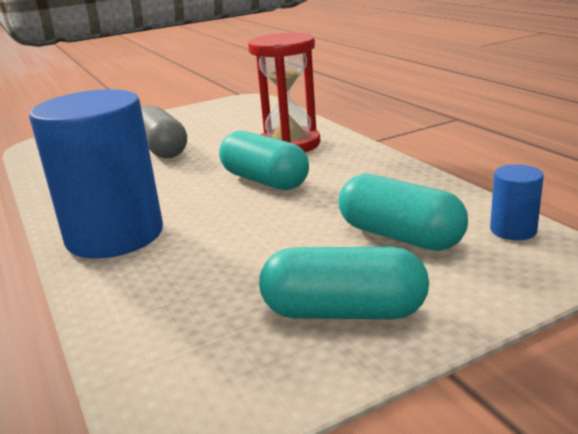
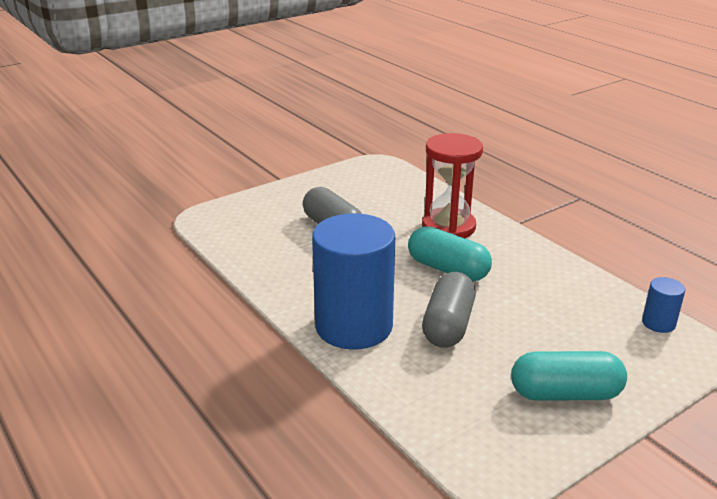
camera: 10 degrees left, 5 degrees up
turquoise capsule [339,174,468,251] -> none
none -> grey capsule [422,272,476,348]

